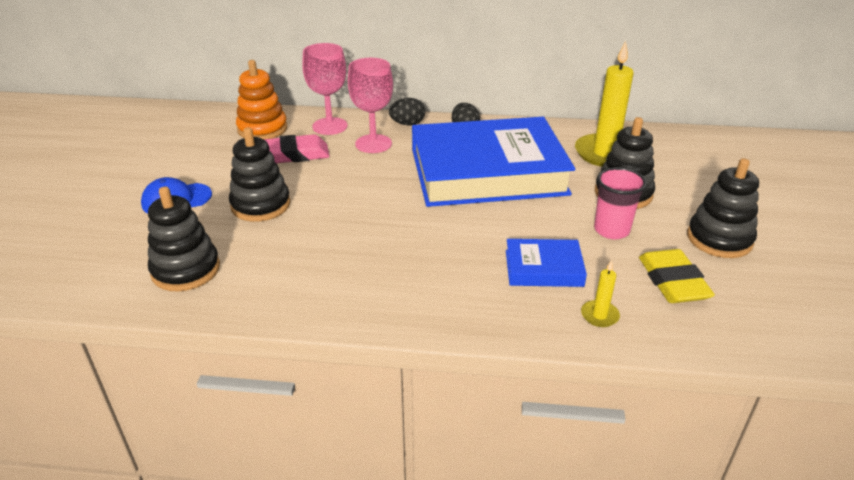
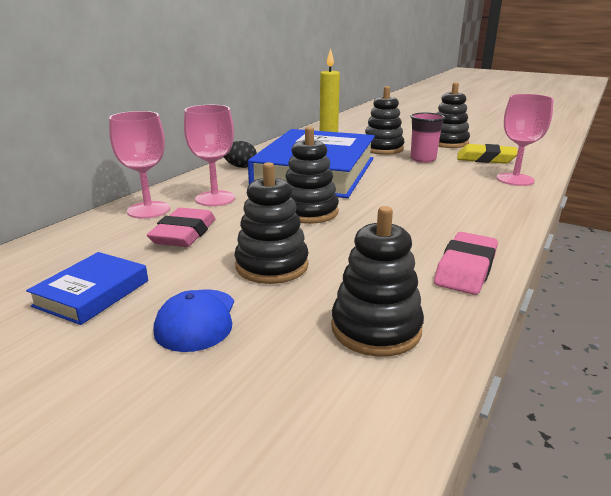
camera: 65 degrees left, 10 degrees down
orange stacking toy [236,60,287,139] -> none
black egg [389,98,425,125] -> none
blue book [506,239,587,287] -> blue book moved to [26,252,148,325]
yellow candle [581,260,620,327] -> pink goblet [497,94,554,186]
none -> black stacking toy [285,127,339,224]
none -> pink eraser [434,232,498,295]

